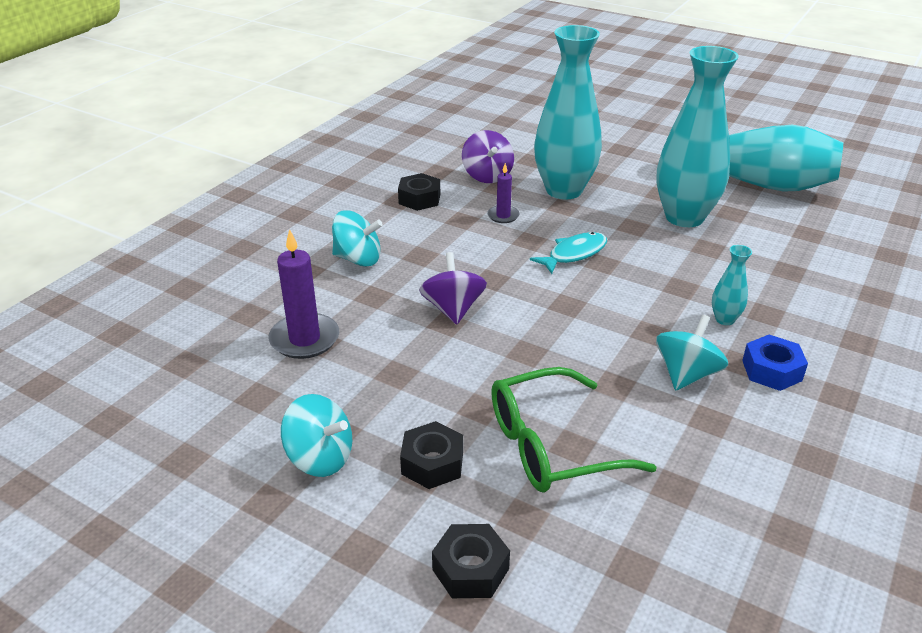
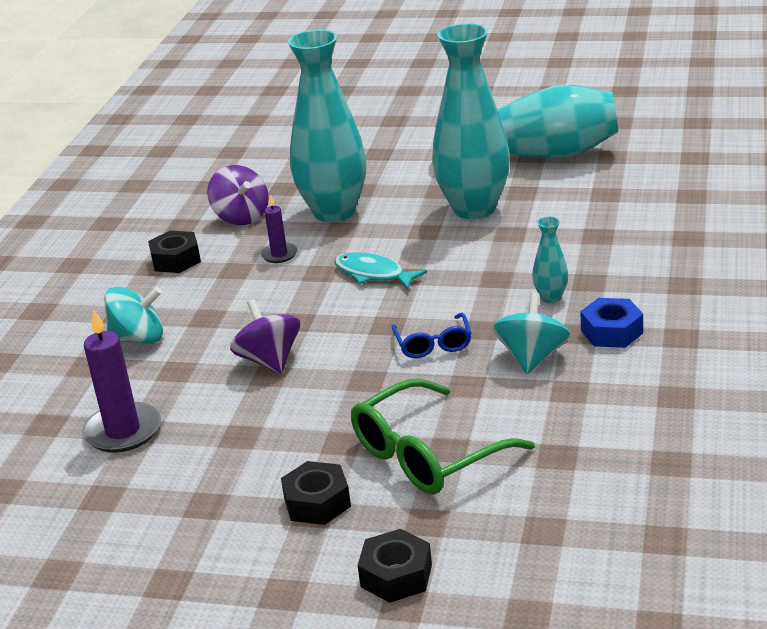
camera: 15 degrees left, 5 degrees down
turquoise spinning top [281,394,352,477] -> none
turquoise fish [530,232,607,274] -> turquoise fish turned 90 degrees counterclockwise [334,252,427,290]
none -> blue glasses [391,313,471,358]

